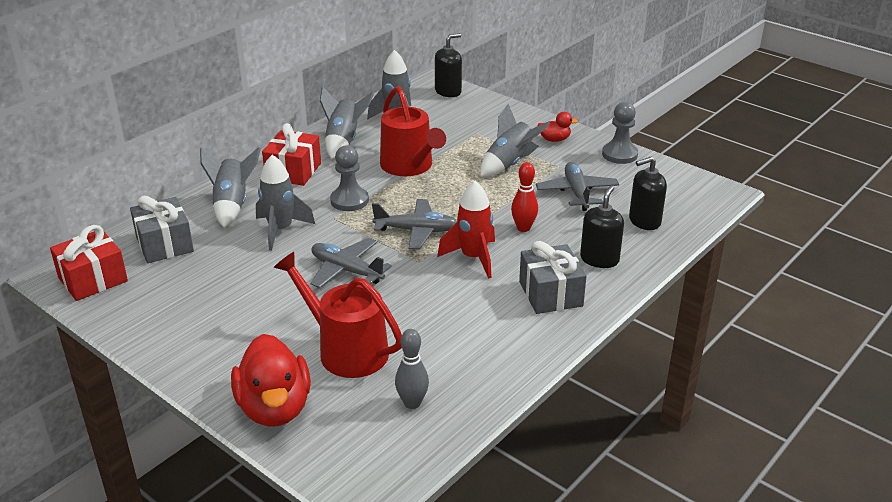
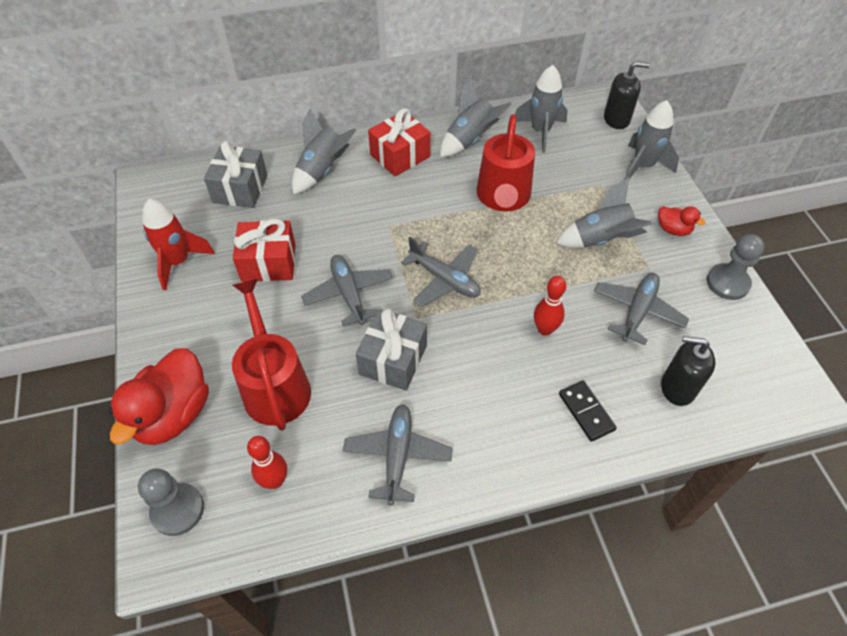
camera: 35 degrees right, 20 degrees up
red gift [50,225,128,301] -> red gift moved to [233,218,296,282]
grey rocket [256,155,315,251] -> grey rocket moved to [625,100,679,179]
grey pawn [330,145,369,211] -> grey pawn moved to [138,469,204,536]
grey bowling pin [395,329,429,409] -> red bowling pin [247,436,287,489]
red rocket [437,181,495,279] -> red rocket moved to [142,199,215,290]
grey gift [519,241,587,314] -> grey gift moved to [356,308,427,391]
black soap dispenser [580,185,624,268] -> black domino [559,381,617,442]
none -> grey plane [343,404,453,505]

